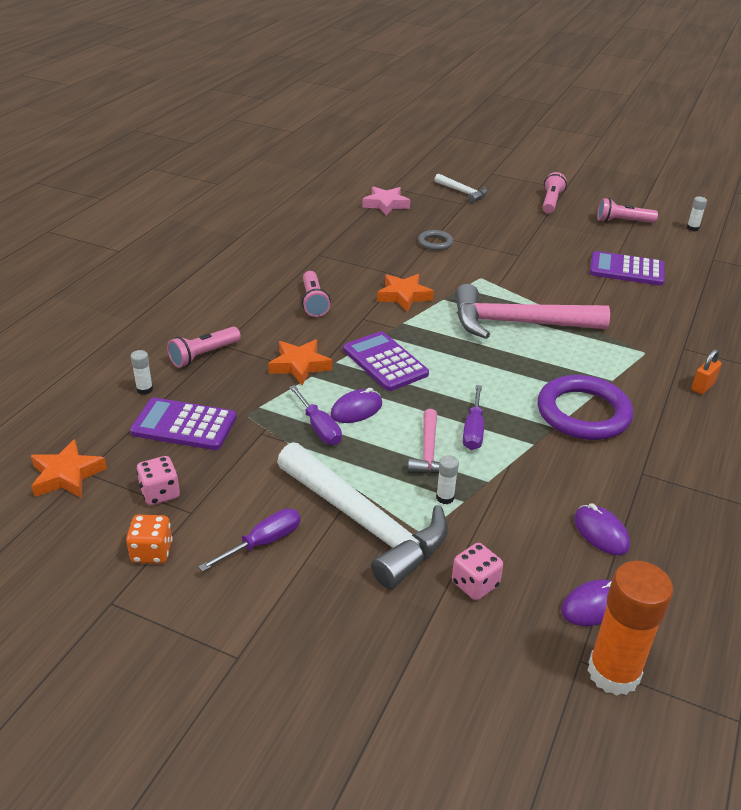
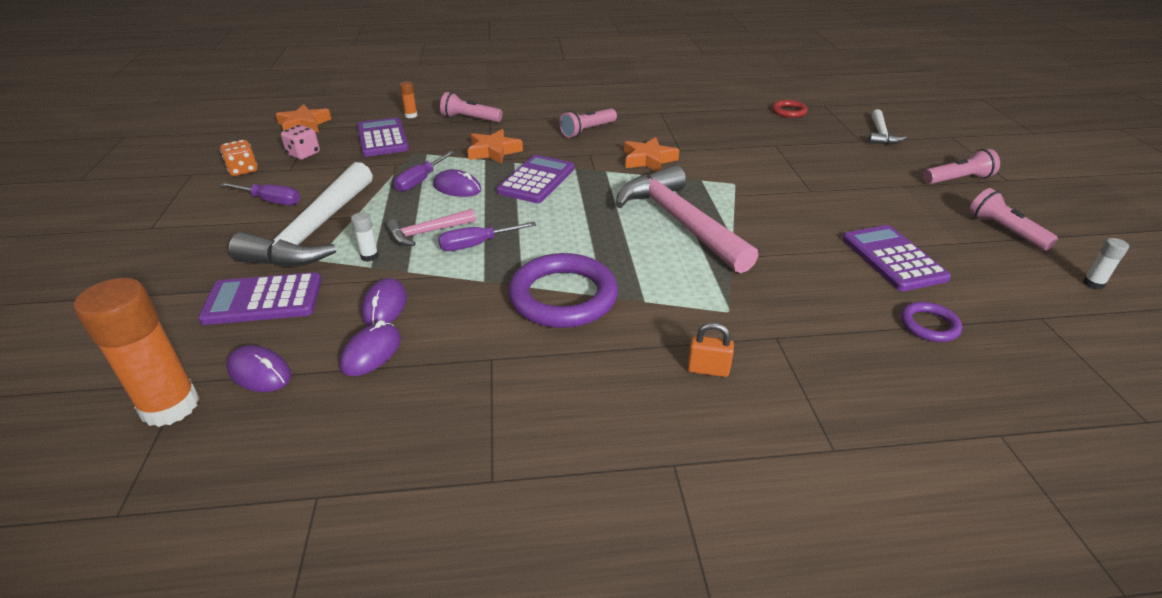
camera: 60 degrees right, 0 degrees up
white glue stick [131,350,153,395] -> orange glue stick [400,81,417,118]
pink star [362,186,410,216] -> red ring [772,100,808,118]
grey ring [418,230,454,251] -> none
pink dice [452,543,503,600] -> purple calculator [198,272,322,325]
none -> purple mouse [361,278,407,326]
none -> purple ring [901,302,962,342]

